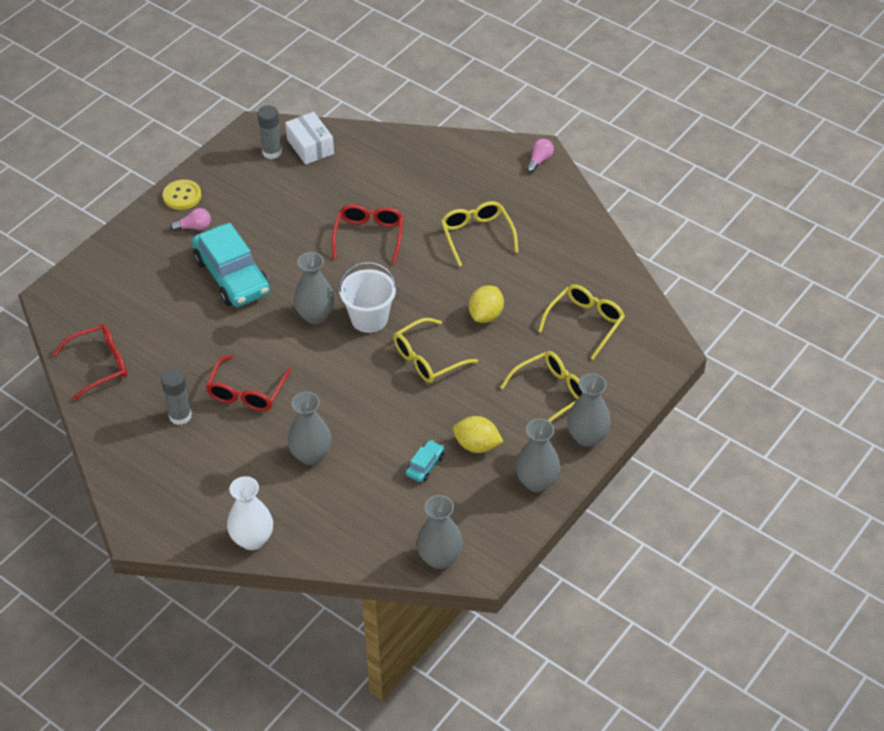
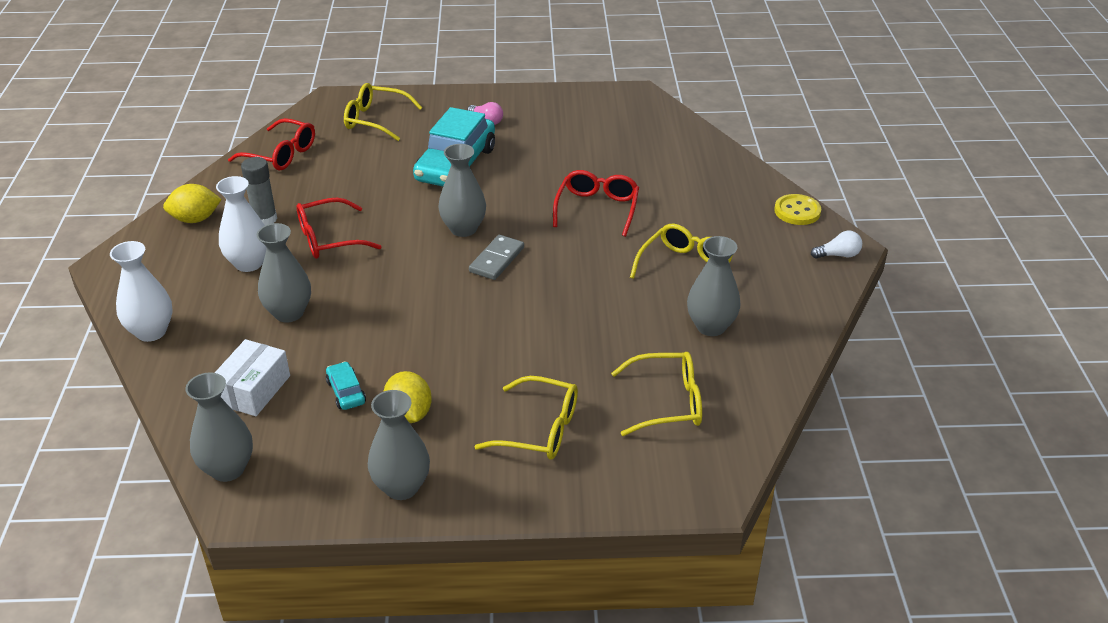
camera: 50 degrees right, 10 degrees down
yellow button [163,180,201,210] -> yellow button moved to [774,194,821,225]
grey glue stick [257,106,282,159] -> none
white box [285,112,334,165] -> white box moved to [215,339,290,416]
red glasses [332,204,404,264] -> red glasses turned 45 degrees counterclockwise [553,170,639,237]
white bucket [339,262,397,333] -> grey domino [469,235,524,280]
yellow glasses [393,318,478,383] -> yellow glasses moved to [344,83,423,141]
turquoise car [406,440,445,482] -> turquoise car turned 105 degrees counterclockwise [326,361,366,410]
yellow lemon [469,285,504,323] -> yellow lemon moved to [163,184,222,223]
pink light bulb [526,139,554,173] -> white light bulb [811,230,862,259]
grey vase [567,373,611,447] -> grey vase moved to [687,236,740,336]
none -> white vase [216,176,267,272]

